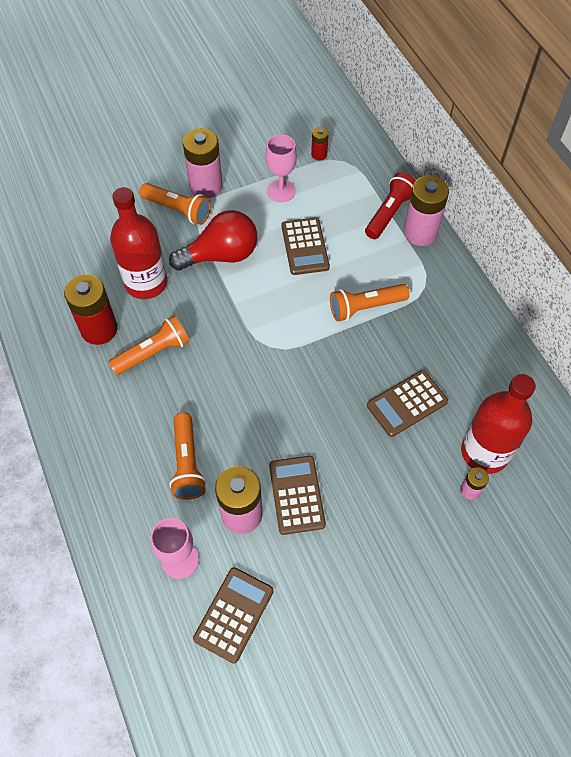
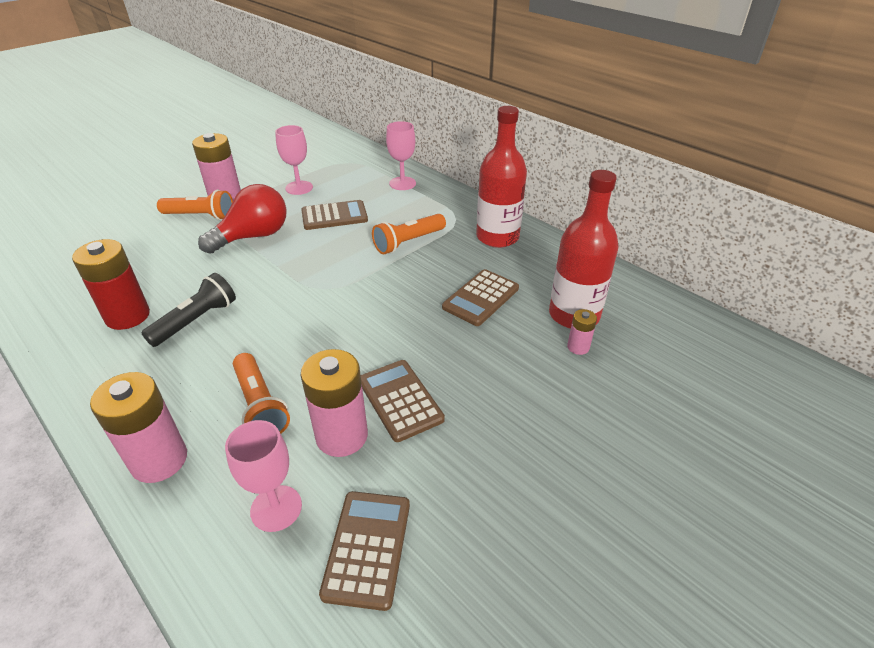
camera: 20 degrees left, 20 degrees down
orange flashlight [108,315,190,375] -> black flashlight [142,273,236,347]
red bottle [110,187,168,299] -> red bottle moved to [476,106,527,248]
brown calculator [282,217,330,275] -> brown calculator turned 75 degrees counterclockwise [301,200,368,230]
red battery [311,127,329,160] -> none
red flashlight [365,172,416,239] -> pink goblet [386,121,416,190]
pink battery [404,176,449,246] -> pink battery moved to [90,372,187,483]

